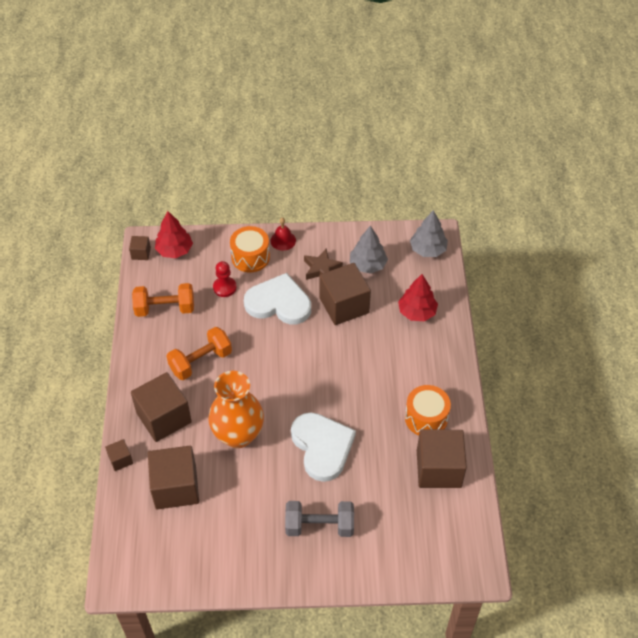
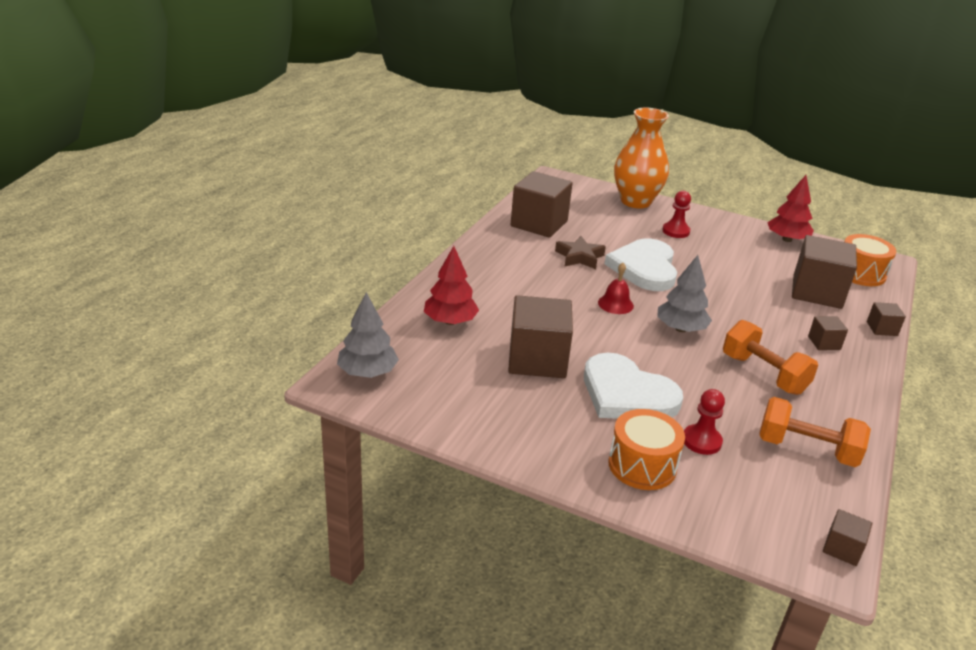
camera: 155 degrees left, 20 degrees down
brown cube [131,372,192,442] -> brown cube [808,316,848,350], size x0.46
red tree [155,211,193,258] -> red tree moved to [767,175,814,242]
orange dumbbell [166,327,232,380] -> orange dumbbell turned 60 degrees clockwise [723,320,818,395]
orange vase [208,371,264,448] -> orange vase moved to [614,108,669,208]
red bell [270,218,296,251] -> red bell moved to [598,263,634,314]
grey dumbbell [285,501,354,537] -> red pawn [663,191,691,238]
brown star [304,249,343,280] -> brown star moved to [555,236,606,269]
grey tree [350,226,388,274] -> grey tree moved to [657,255,712,332]
orange drum [405,385,451,435] -> orange drum moved to [844,234,896,286]

